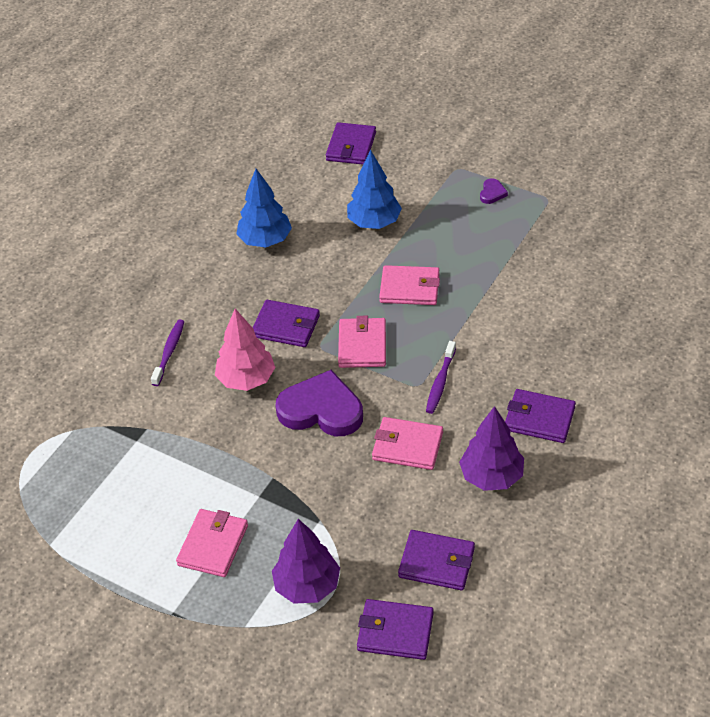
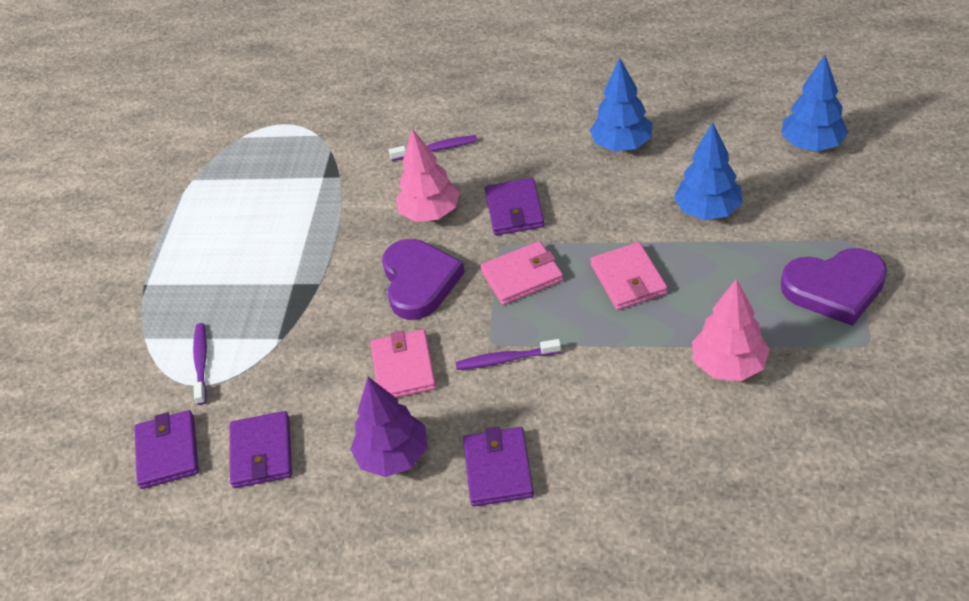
camera: 70 degrees right, 0 degrees up
pink wallet [176,509,248,577] -> none
purple tree [272,519,340,604] -> purple toothbrush [193,323,207,405]
purple wallet [326,122,376,165] -> blue tree [781,55,849,152]
purple heart [480,178,508,204] -> purple heart [781,248,887,326], size x2.39
none -> pink tree [692,279,770,381]

